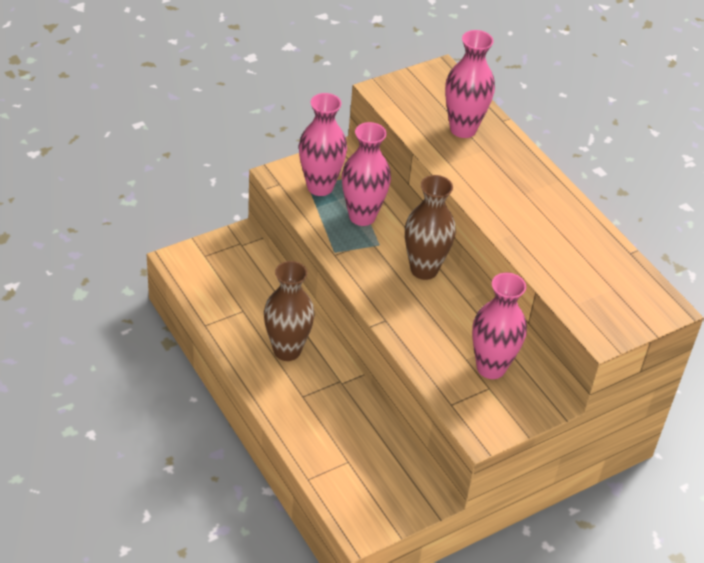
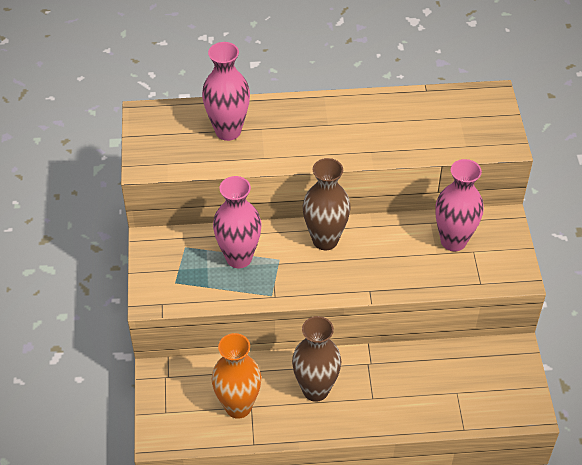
camera: 60 degrees left, 5 degrees up
pink vase [299,93,347,196] -> none
none -> orange vase [212,333,261,419]

